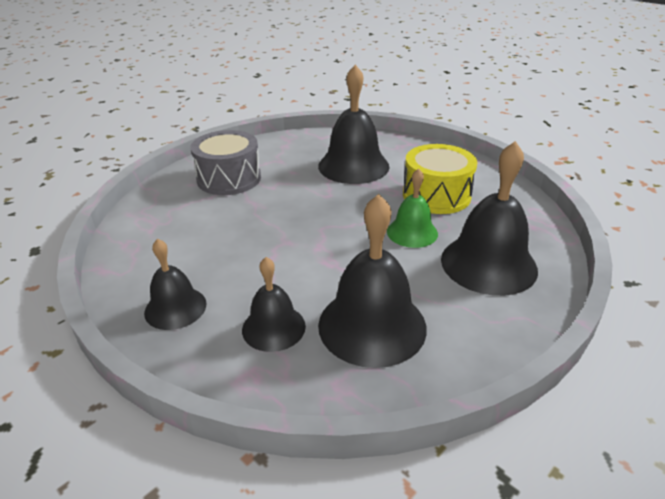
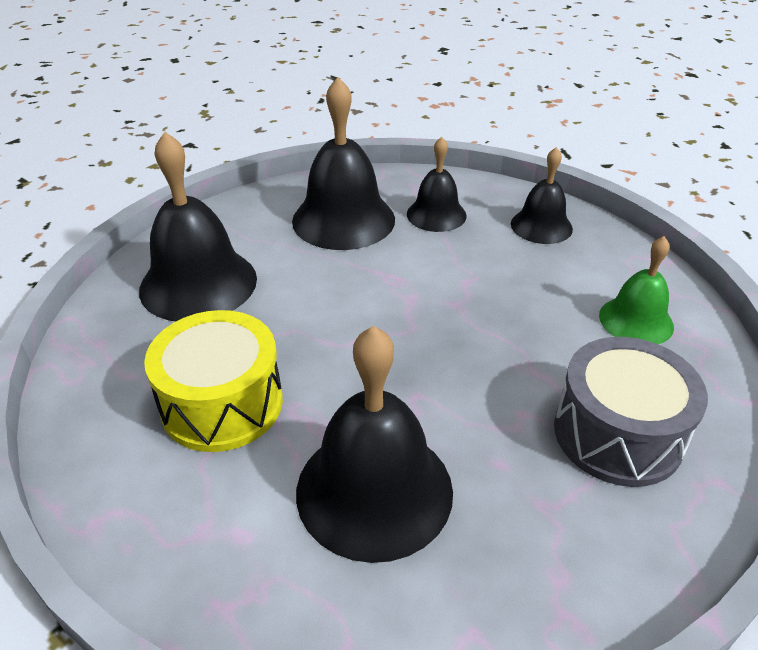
camera: 175 degrees right, 5 degrees up
green bell [387,168,438,248] -> green bell moved to [599,236,674,344]

